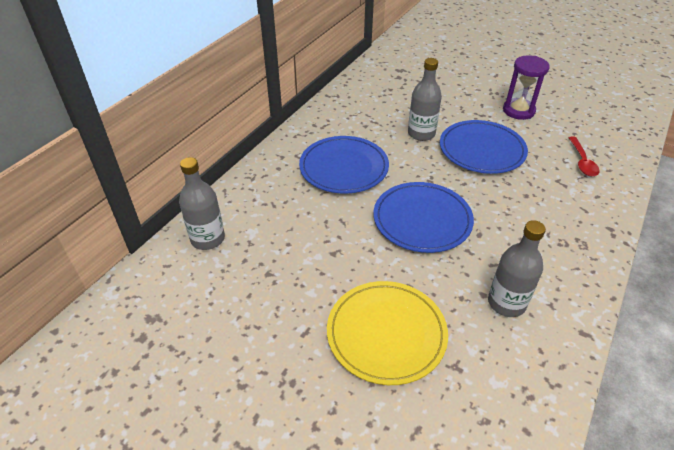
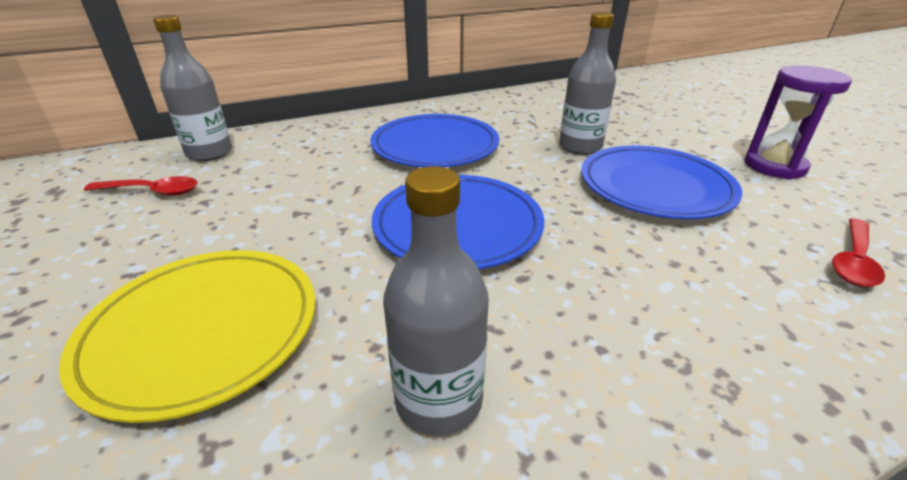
camera: 35 degrees right, 10 degrees down
none -> red spoon [84,176,198,196]

